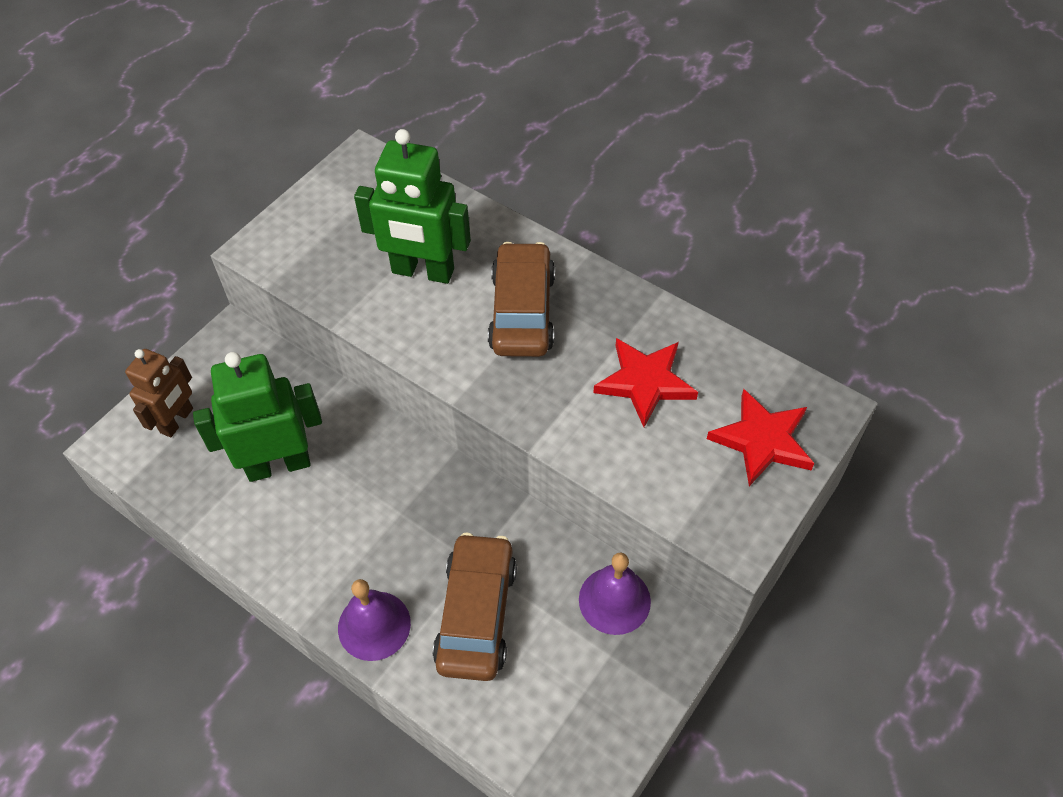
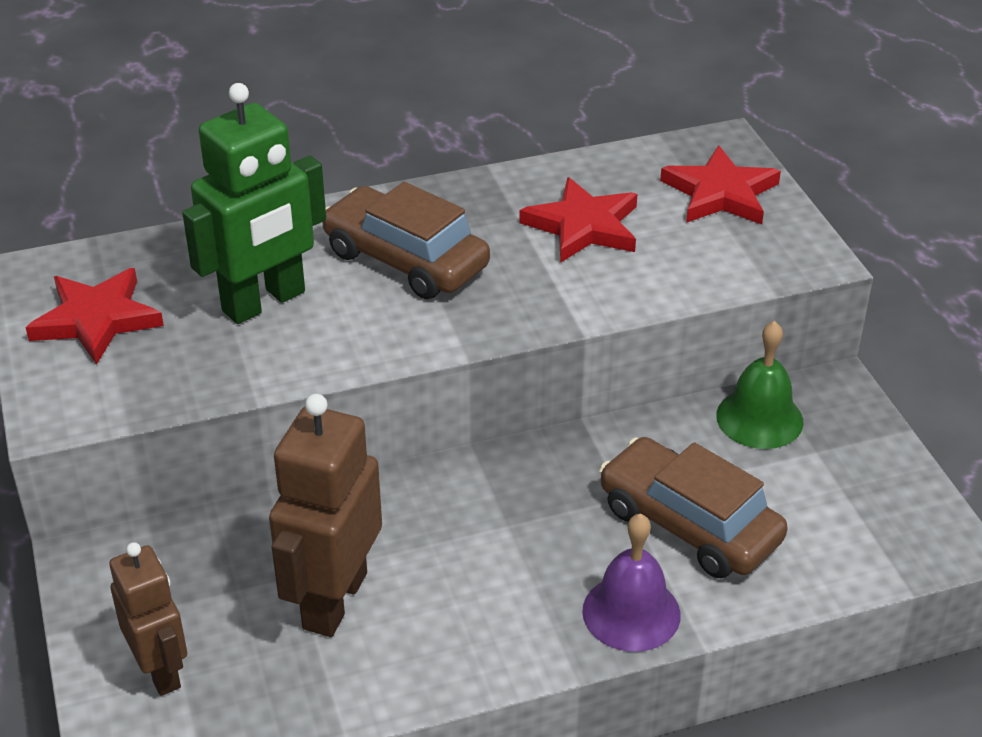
camera: 55 degrees left, 15 degrees down
green robot [193,352,322,482] -> brown robot [269,394,382,637]
purple bell [579,552,651,635] -> green bell [716,321,803,449]
none -> red star [26,268,164,365]

